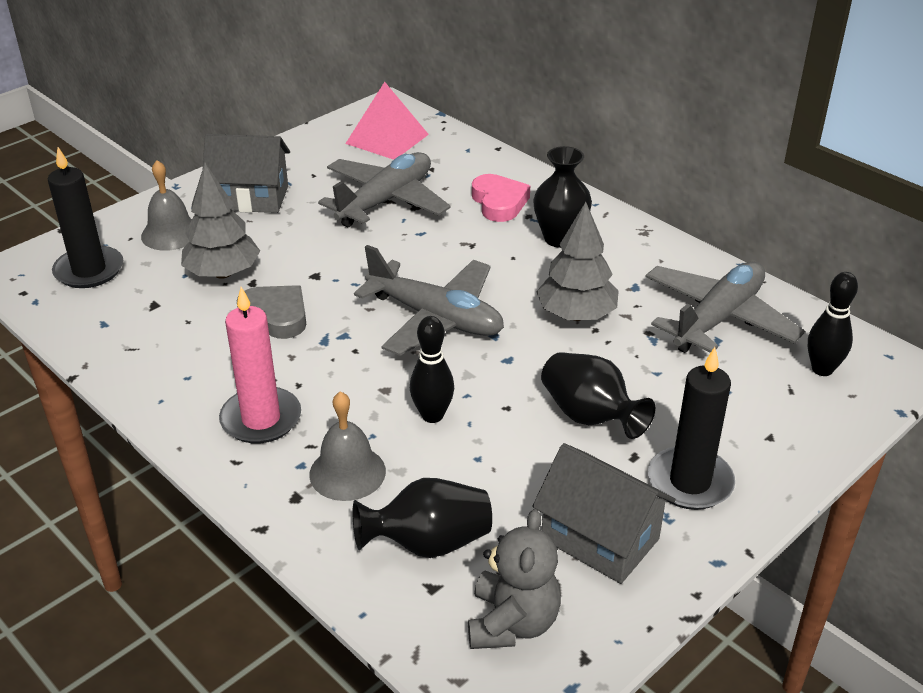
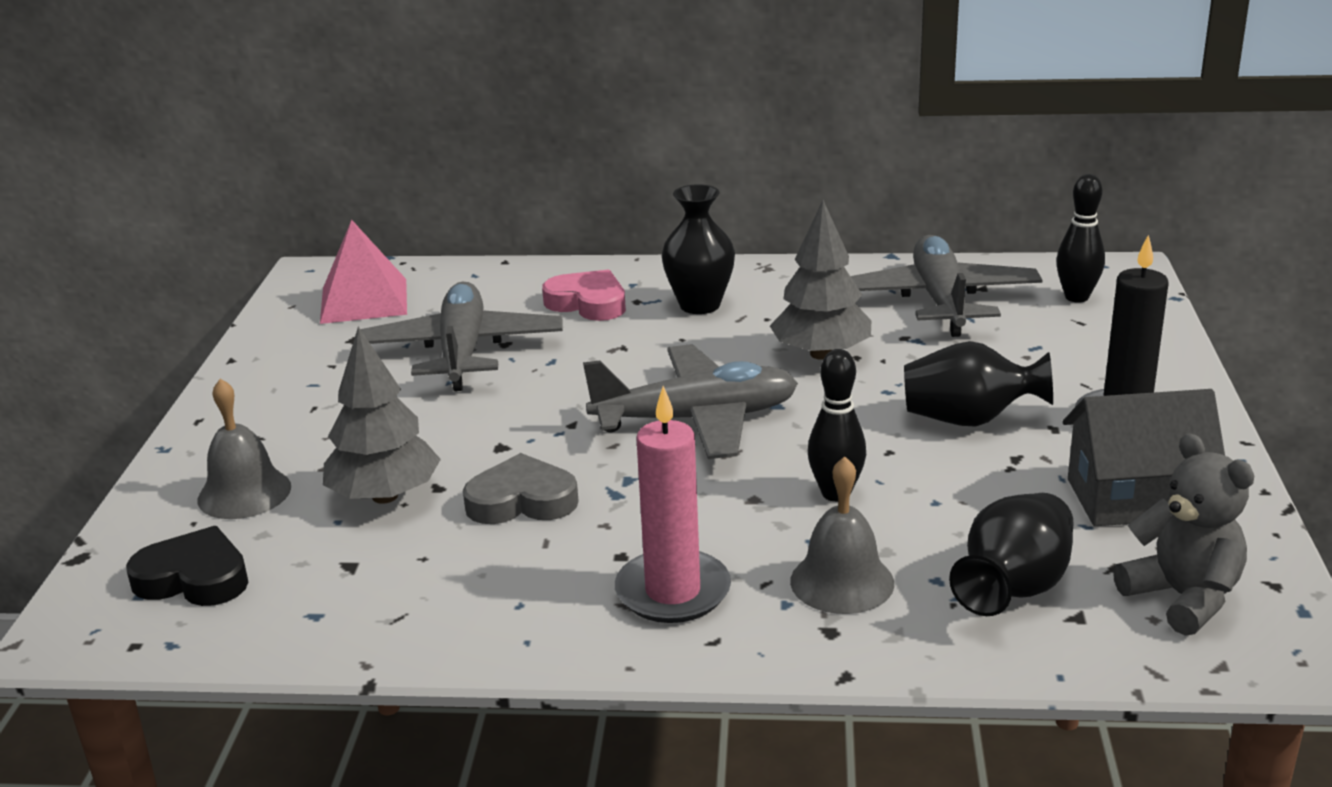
camera: 40 degrees left, 10 degrees down
black candle [48,147,123,288] -> black heart [126,526,248,606]
grey house [203,134,290,213] -> none

